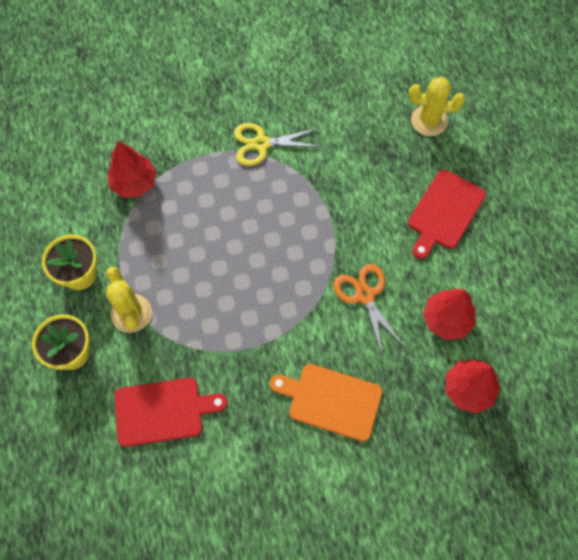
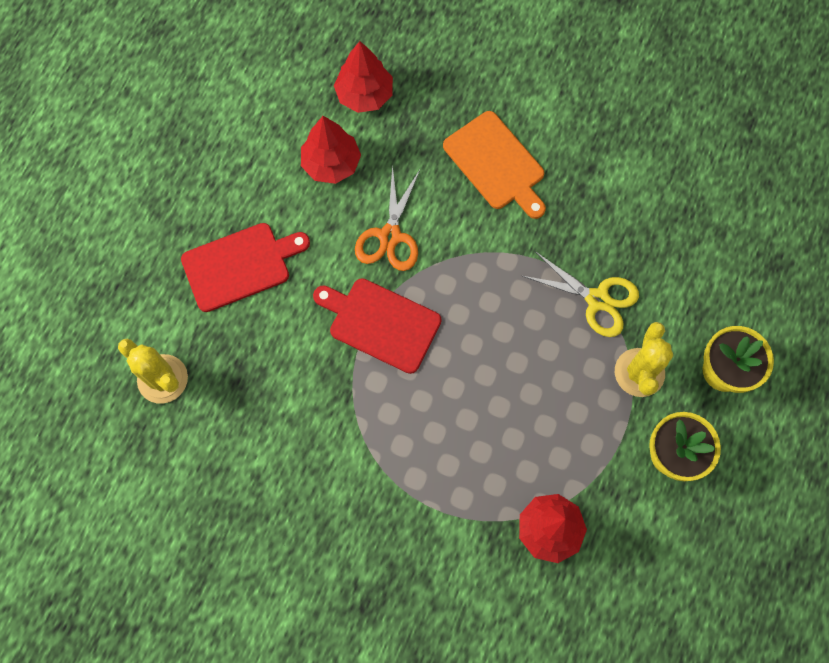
camera: 145 degrees left, 5 degrees up
red cutting board [114,378,228,447] -> red cutting board moved to [313,278,442,374]
yellow scissors [234,123,322,166] -> yellow scissors moved to [523,251,639,337]

